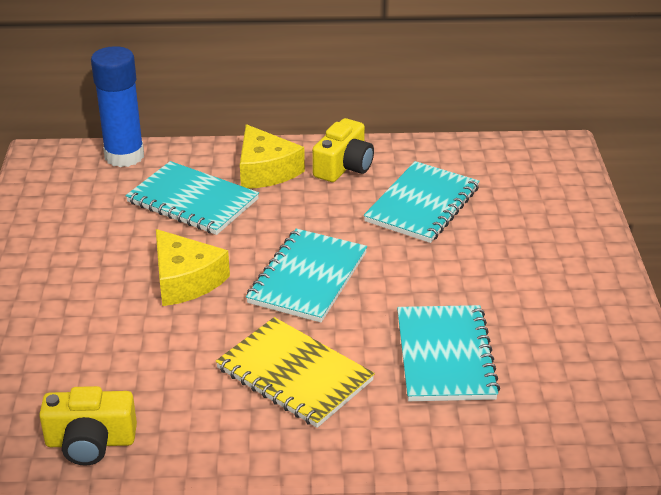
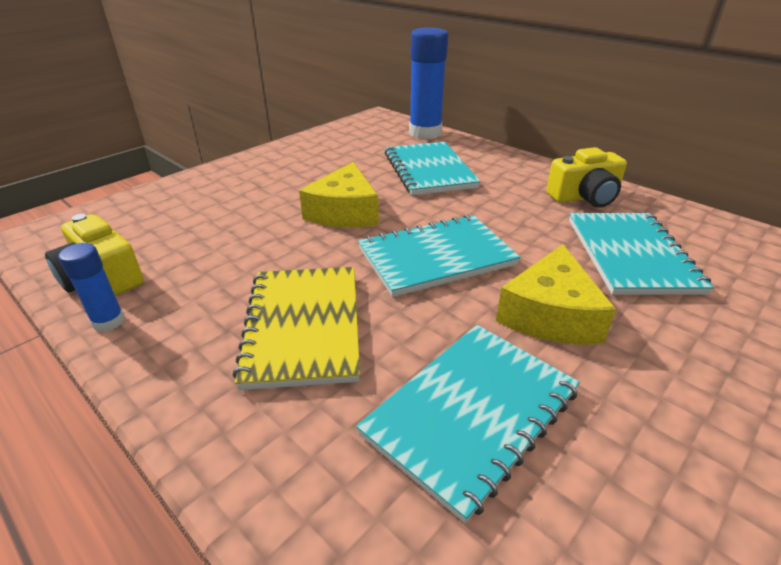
camera: 45 degrees right, 0 degrees up
yellow cheese [240,124,305,189] -> yellow cheese moved to [496,244,616,345]
turquoise notebook [364,161,480,243] -> turquoise notebook turned 75 degrees counterclockwise [569,213,714,295]
none -> blue glue stick [59,243,125,332]

